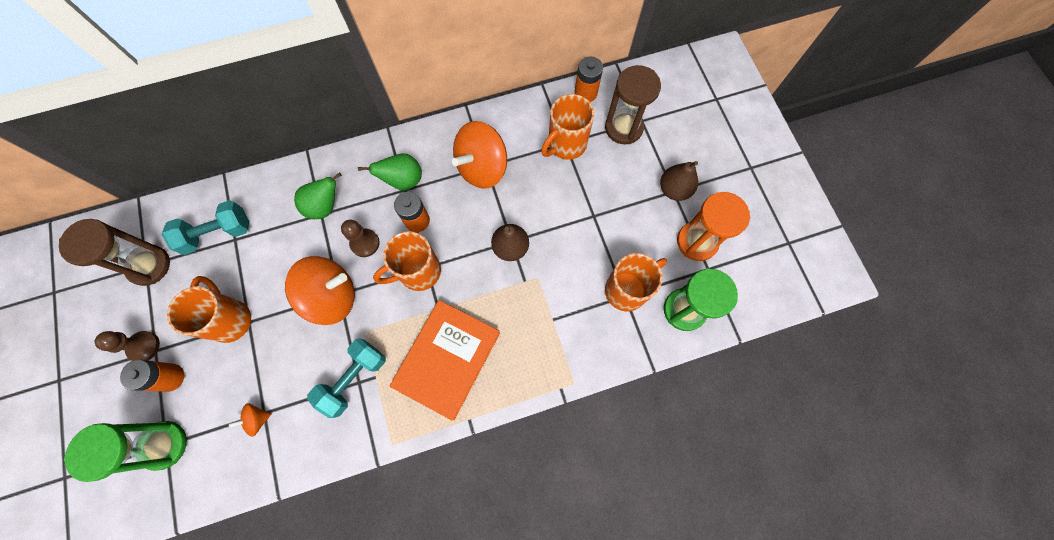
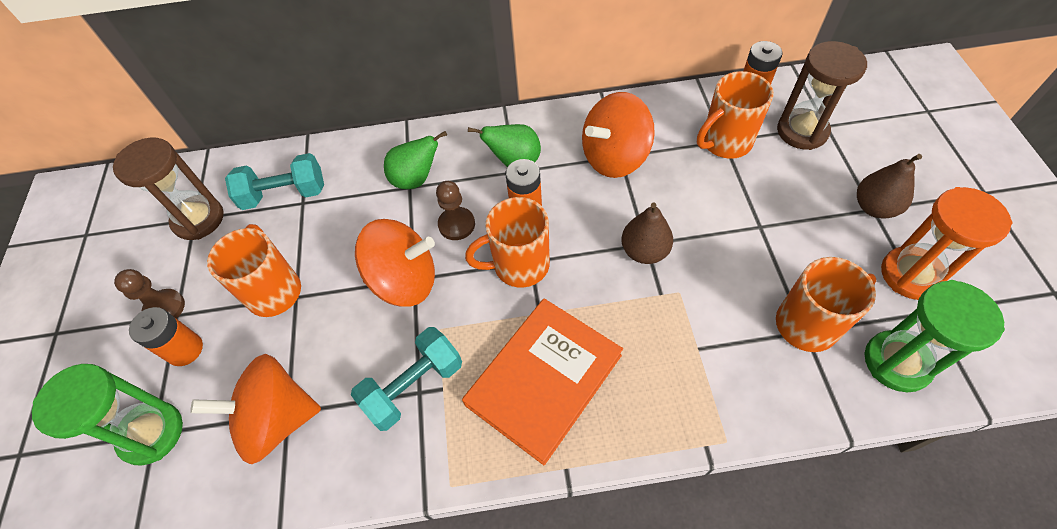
camera: 15 degrees right, 15 degrees down
orange spinning top [229,403,271,437] -> orange spinning top [190,354,321,464], size x2.25

